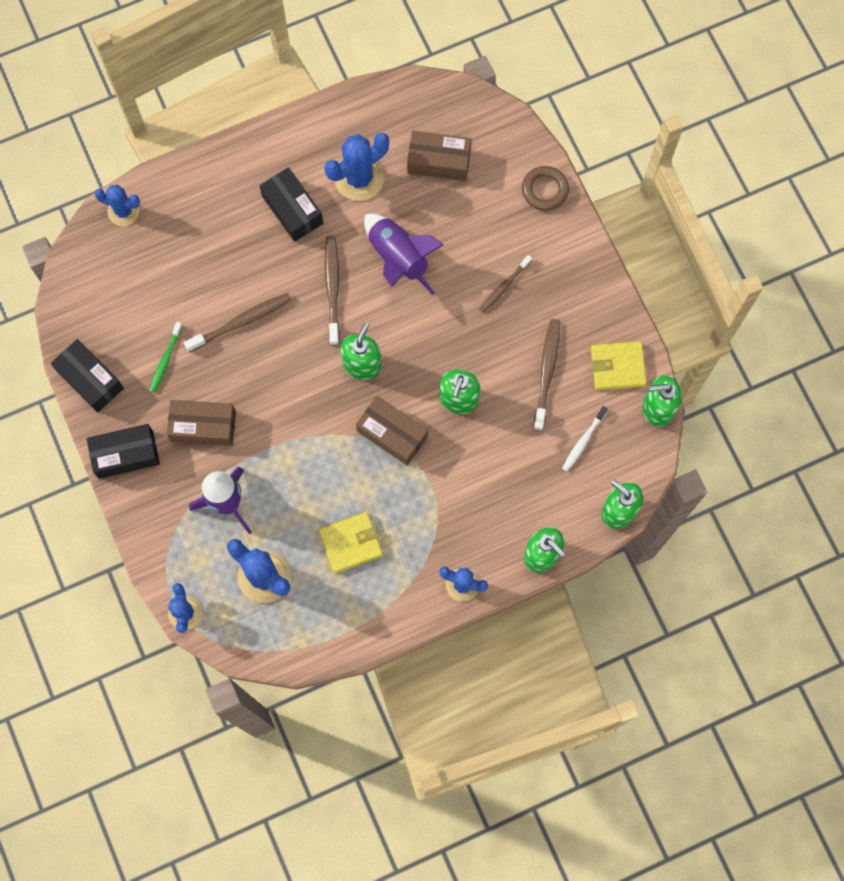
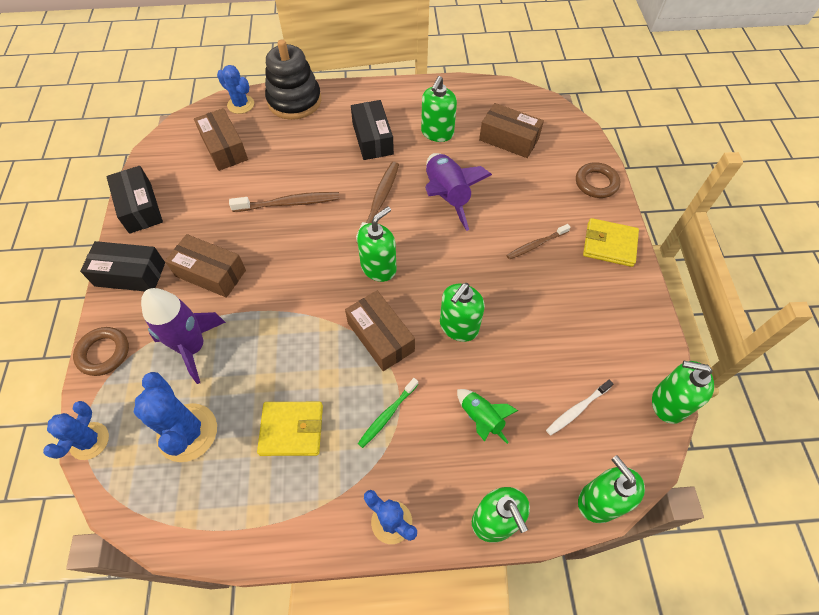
camera: 20 degrees right, 15 degrees down
green toothbrush [149,322,183,393] -> green toothbrush moved to [358,378,418,448]
blue cactus [325,133,389,201] -> green soap dispenser [421,76,457,142]
brown toothbrush [533,319,560,431] -> none
yellow wallet [591,341,647,390] -> yellow wallet moved to [583,218,639,267]
none -> brown ring [73,327,129,376]
none -> brown box [194,108,248,171]
none -> black stacking toy [265,39,321,120]
none -> green rocket [457,389,518,444]

